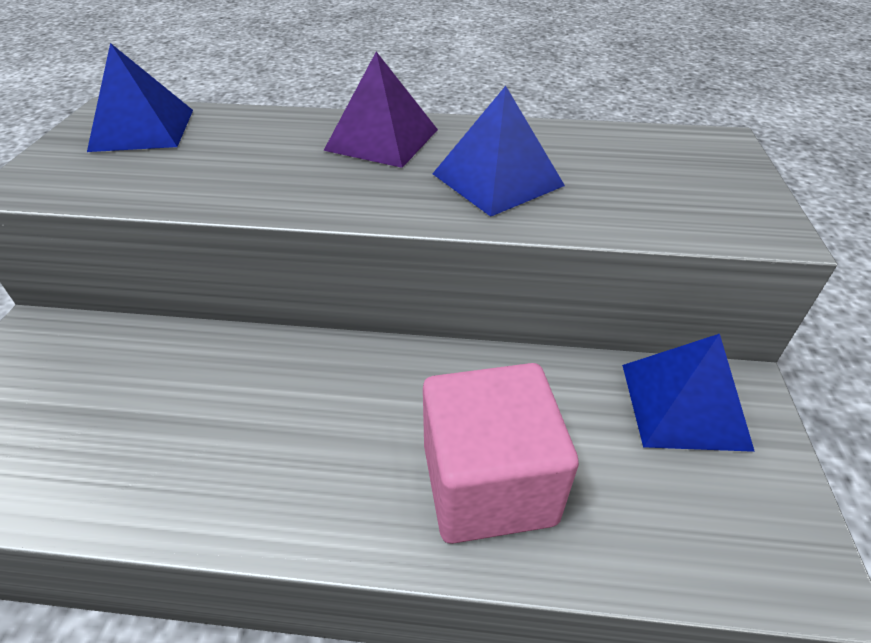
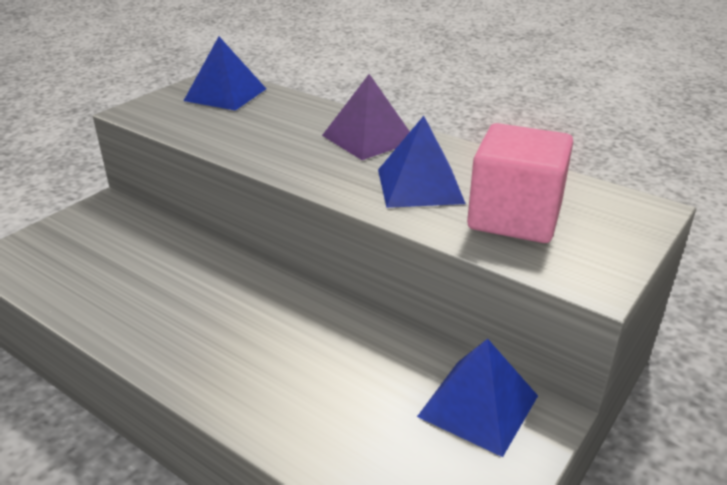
camera: 30 degrees right, 10 degrees down
pink cube [423,363,579,544] -> pink cube moved to [467,123,573,243]

